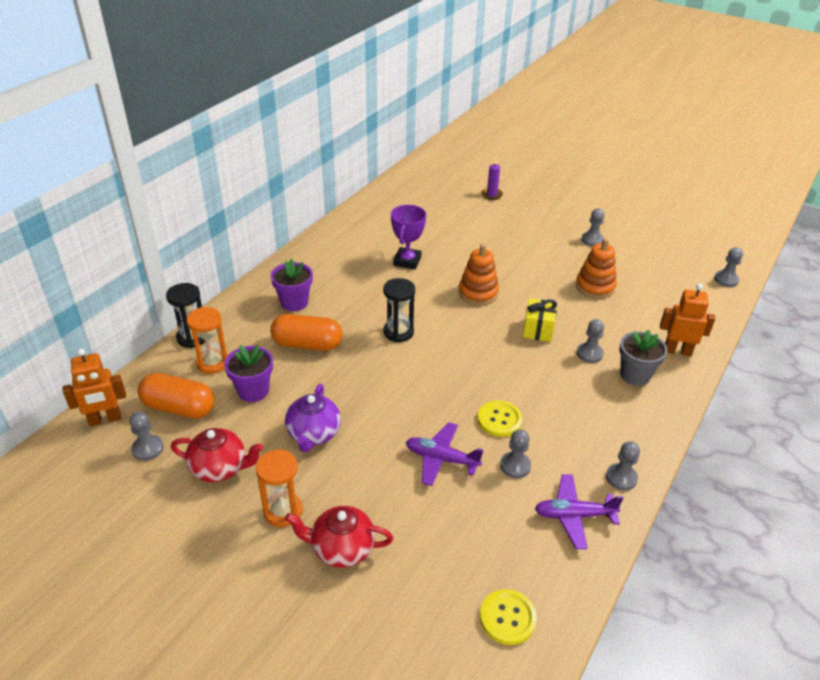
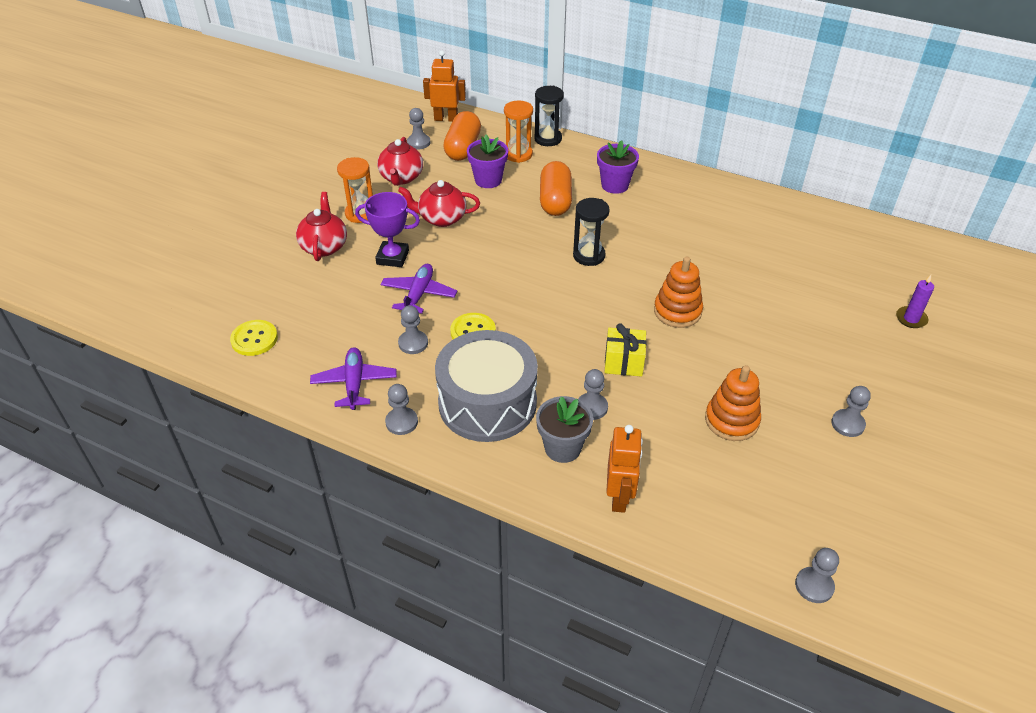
camera: 85 degrees right, 5 degrees up
orange robot [62,348,126,426] -> orange robot turned 120 degrees clockwise [423,51,466,122]
purple teapot [285,384,341,452] -> red teapot [398,180,480,227]
purple trophy [391,205,426,269] -> purple trophy moved to [355,192,420,267]
none -> grey drum [435,330,538,442]

